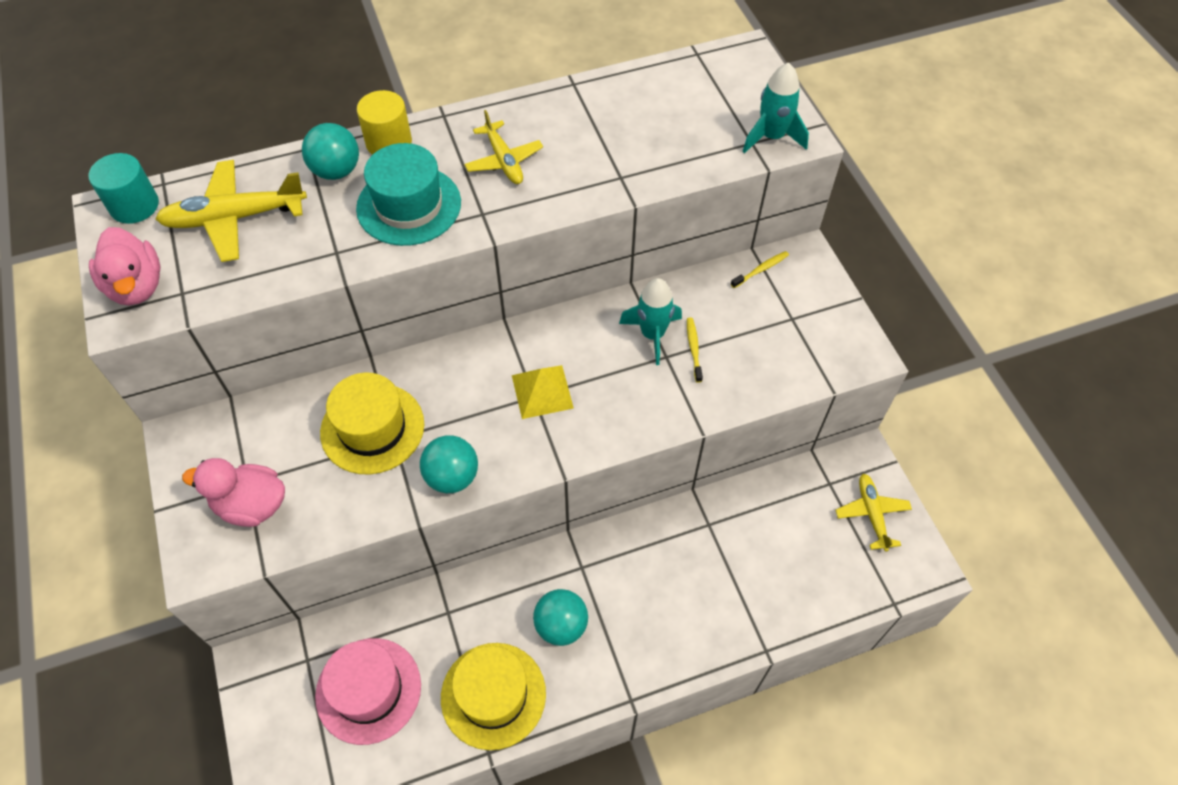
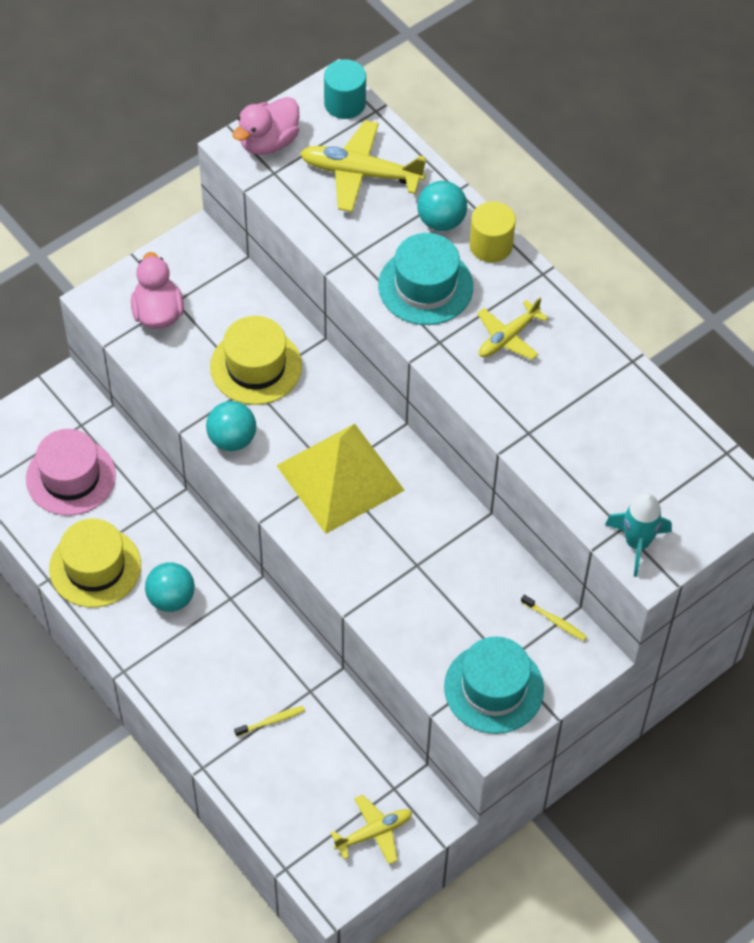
camera: 70 degrees right, 0 degrees up
yellow plane [155,160,307,262] -> yellow plane turned 45 degrees counterclockwise [300,120,426,212]
yellow pyramid [512,365,574,419] -> yellow pyramid [276,424,405,534], size x1.90
turquoise rocket [619,278,682,365] -> none
yellow toothbrush [687,317,703,383] -> yellow toothbrush moved to [234,706,305,737]
none -> turquoise hat [444,637,544,734]

